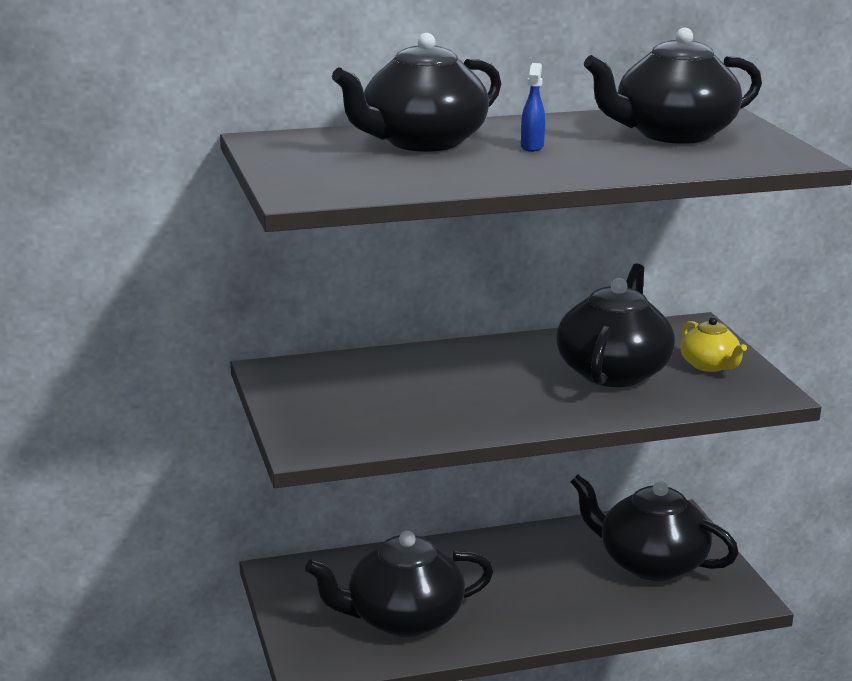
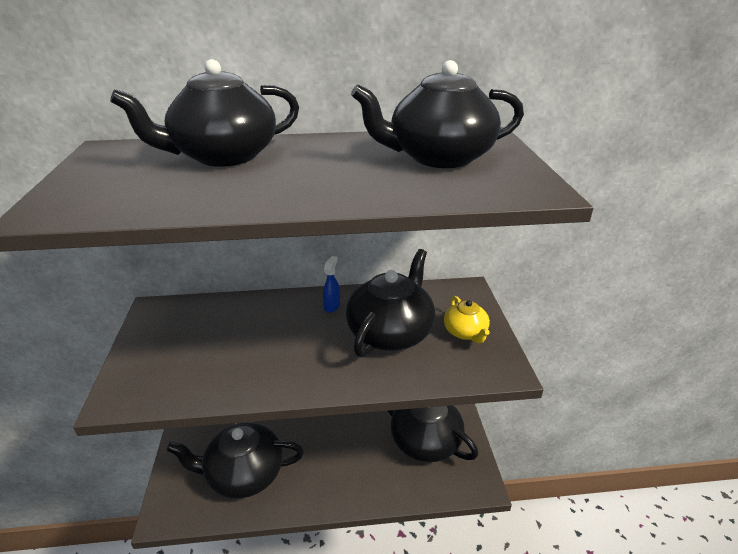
camera: 10 degrees right, 10 degrees up
blue spray bottle [521,63,545,152] -> blue spray bottle moved to [323,256,340,313]

